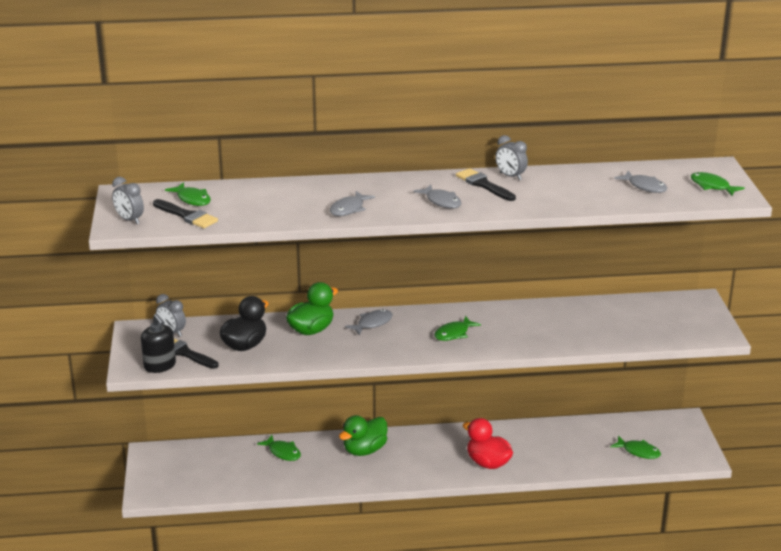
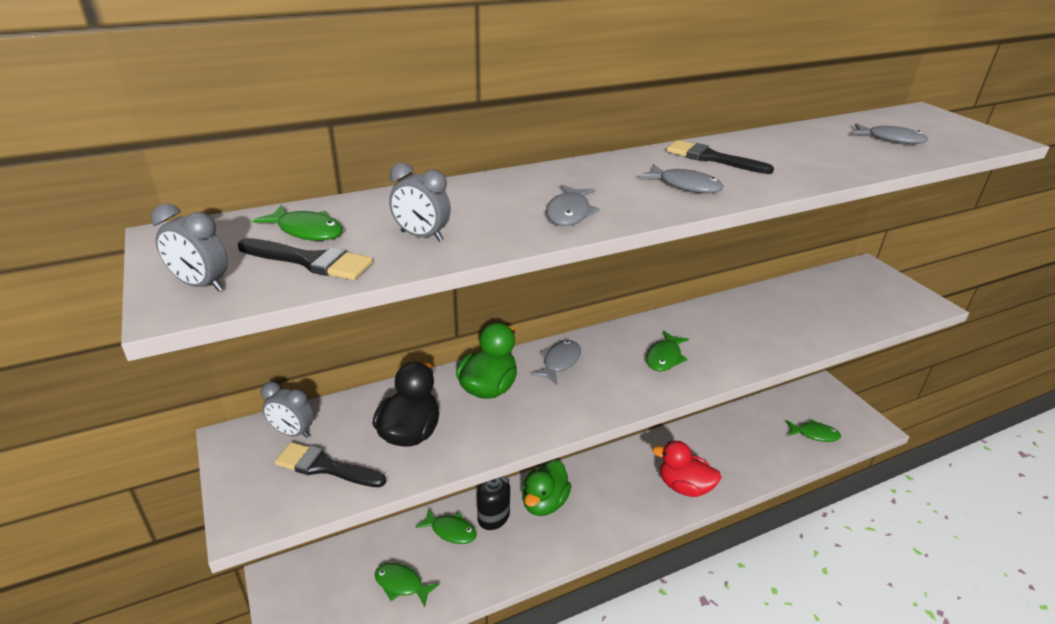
camera: 20 degrees left, 5 degrees up
black soap dispenser [141,314,176,373] -> black soap dispenser moved to [477,476,510,530]
grey clock [495,135,528,180] -> grey clock moved to [389,163,451,242]
green fish [691,172,745,196] -> green fish moved to [375,563,440,607]

